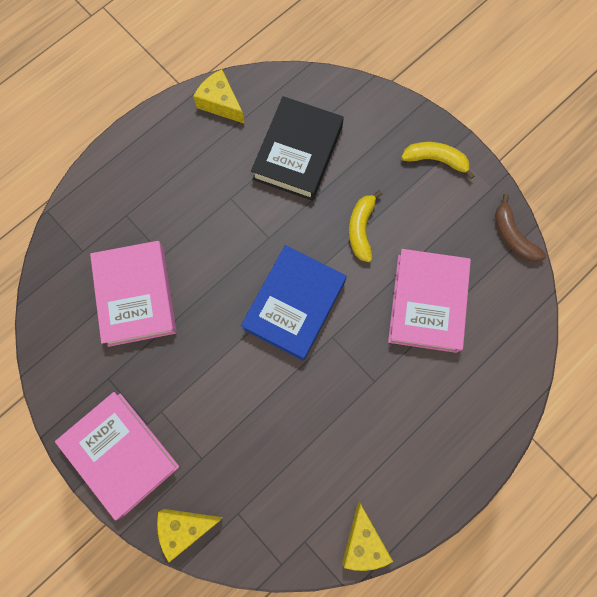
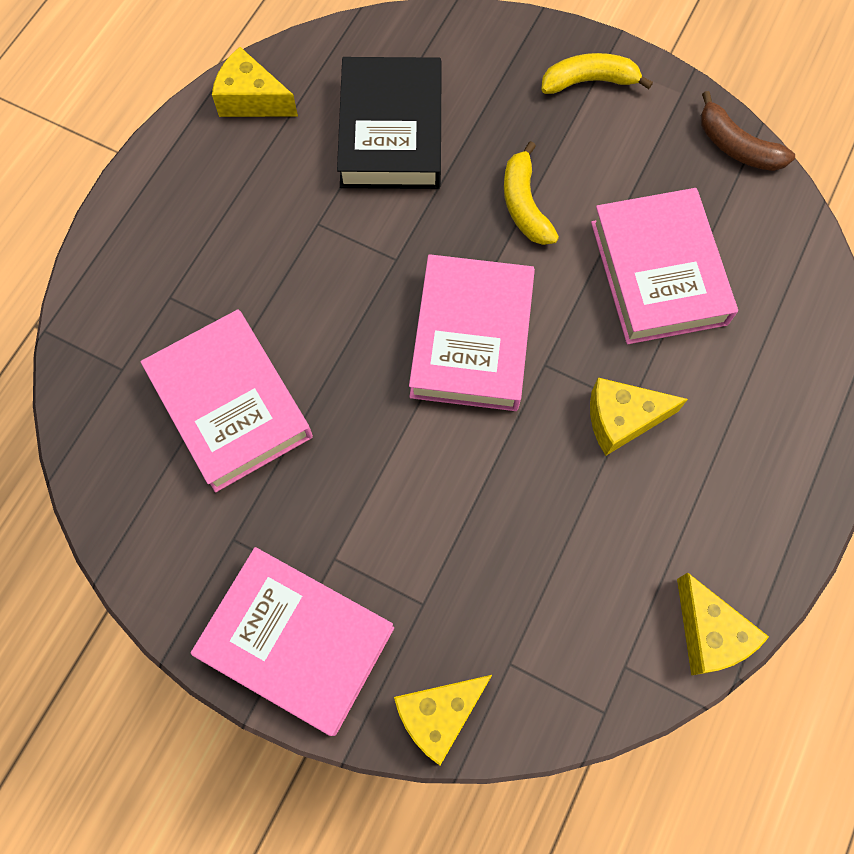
camera: 20 degrees left, 5 degrees down
blue book [241,245,347,361] -> pink book [409,254,535,411]
none -> yellow cheese [590,378,688,456]

